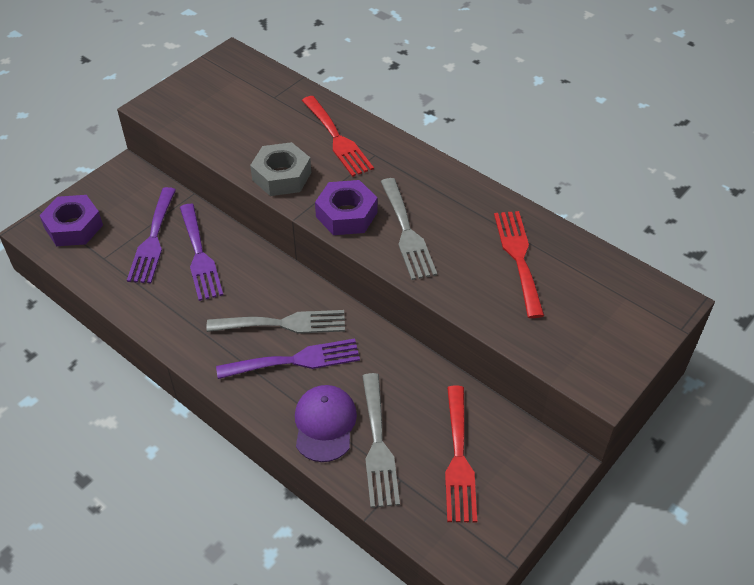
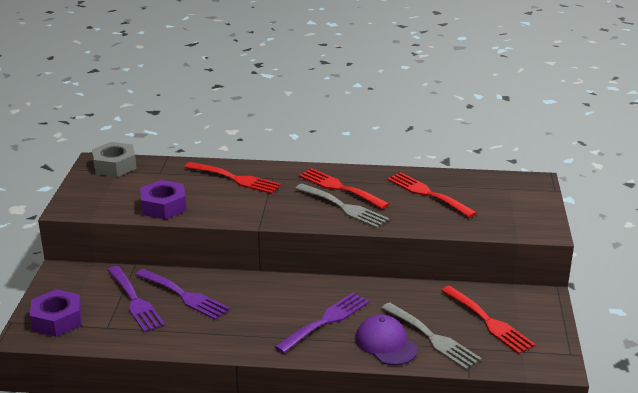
camera: 35 degrees left, 20 degrees down
grey fork [207,310,345,334] -> none
grey nut [250,142,311,196] -> grey nut moved to [92,142,137,177]
purple nut [315,180,377,235] -> purple nut moved to [140,180,187,219]
none -> red fork [299,168,389,209]

